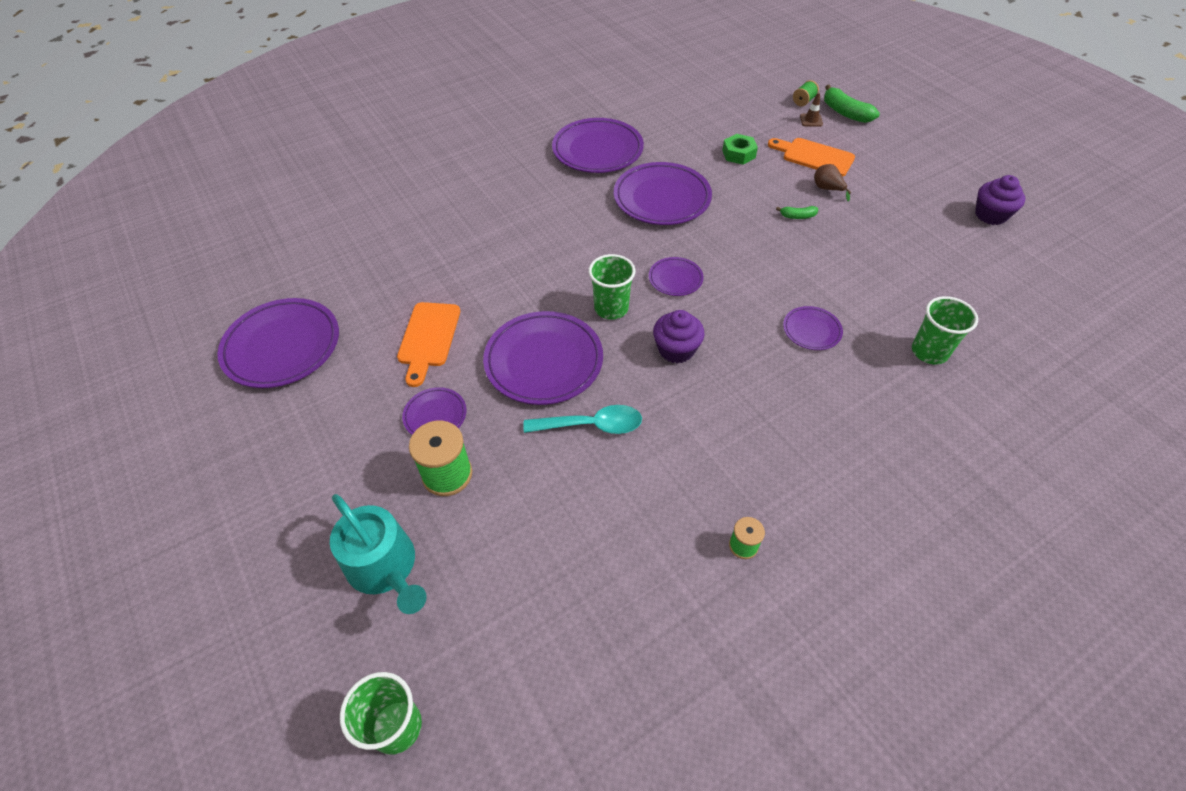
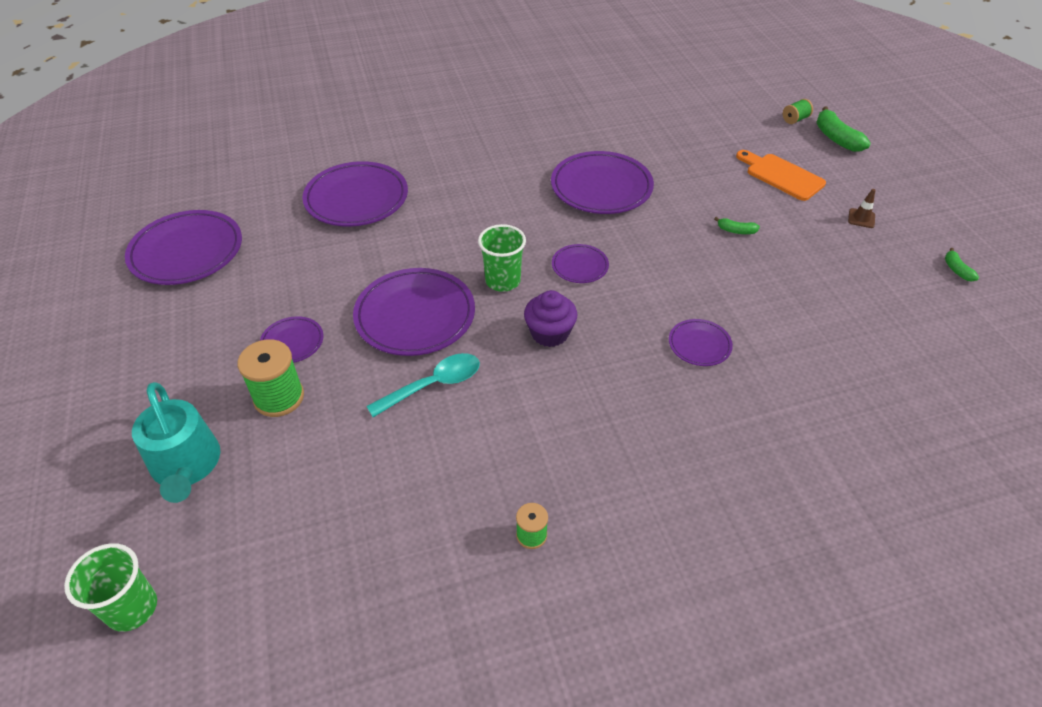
camera: 15 degrees right, 5 degrees down
orange cutting board [397,302,460,387] -> none
turquoise spoon [524,405,642,434] -> turquoise spoon turned 45 degrees counterclockwise [366,353,480,417]
purple plate [552,118,644,173] -> purple plate moved to [302,161,408,227]
green nut [722,134,758,165] -> none
brown traffic cone [800,93,823,127] -> brown traffic cone moved to [848,189,875,228]
brown pear [814,164,851,201] -> none
green cup [912,296,978,365] -> none
purple cupcake [975,175,1025,225] -> green banana [945,247,979,282]

